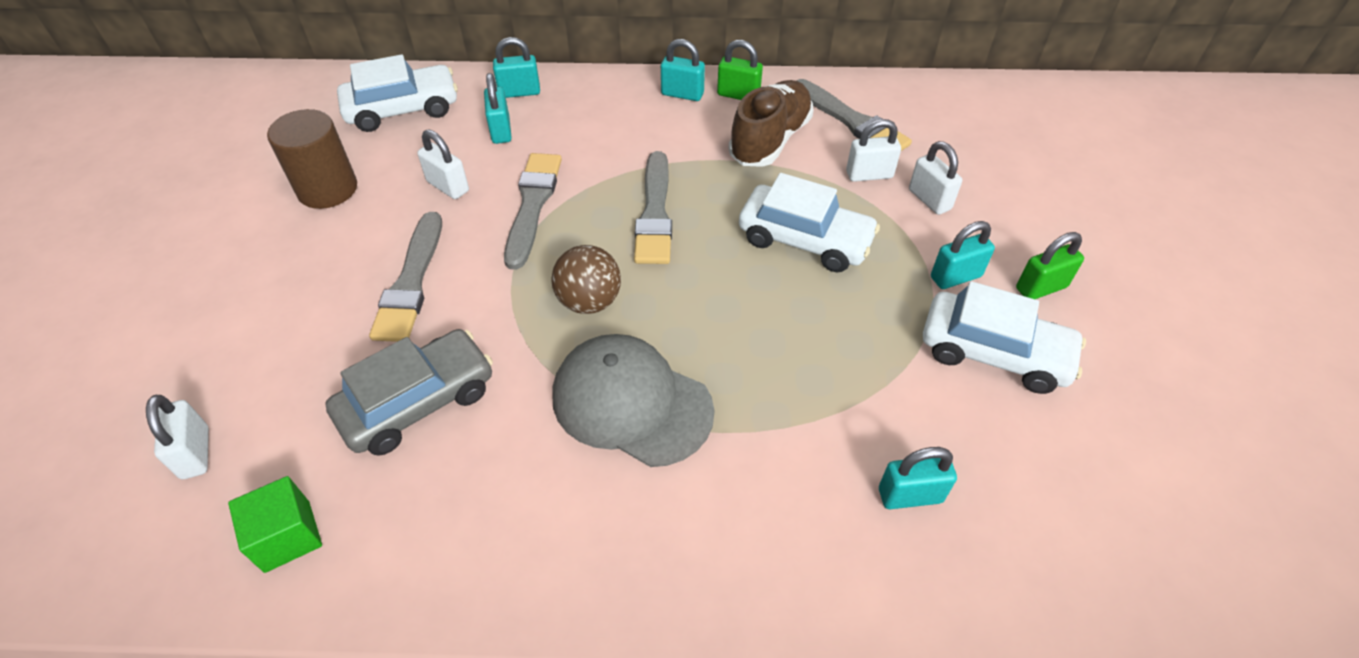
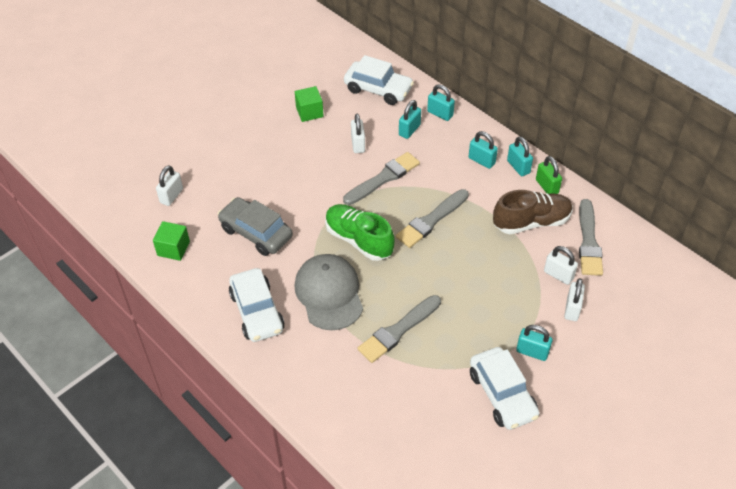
camera: 45 degrees right, 0 degrees up
brown cylinder [267,109,357,209] -> green cube [295,86,324,122]
grey car [325,329,493,456] -> grey car turned 150 degrees counterclockwise [218,197,293,256]
grey brush [369,212,442,342] -> grey brush moved to [358,295,441,363]
brown ball [552,245,621,314] -> green shoe [325,204,395,261]
white car [739,173,880,272] -> white car moved to [229,268,285,342]
turquoise padlock [879,447,957,509] -> turquoise padlock moved to [469,131,498,169]
green padlock [1016,232,1084,299] -> none

